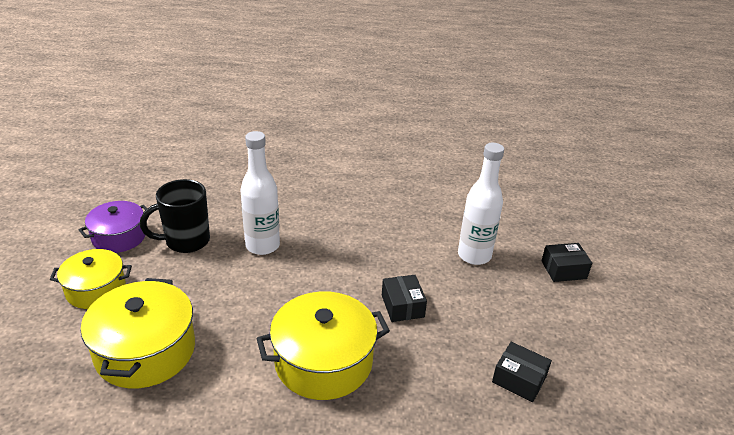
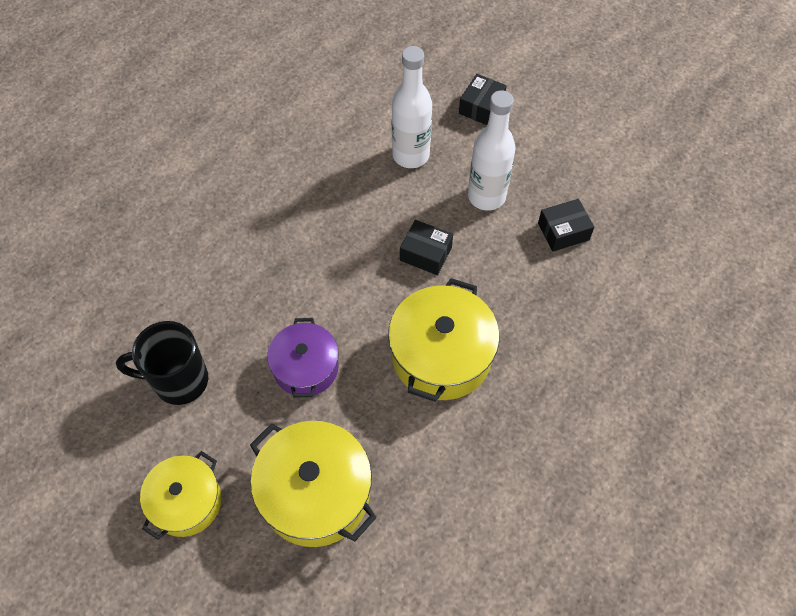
camera: 50 degrees left, 25 degrees up
purple pot [79,201,147,253] -> purple pot moved to [267,318,339,398]
black mug [140,179,210,253] -> black mug turned 75 degrees clockwise [116,321,208,405]
white bottle [240,131,280,255] -> white bottle moved to [468,90,516,211]

